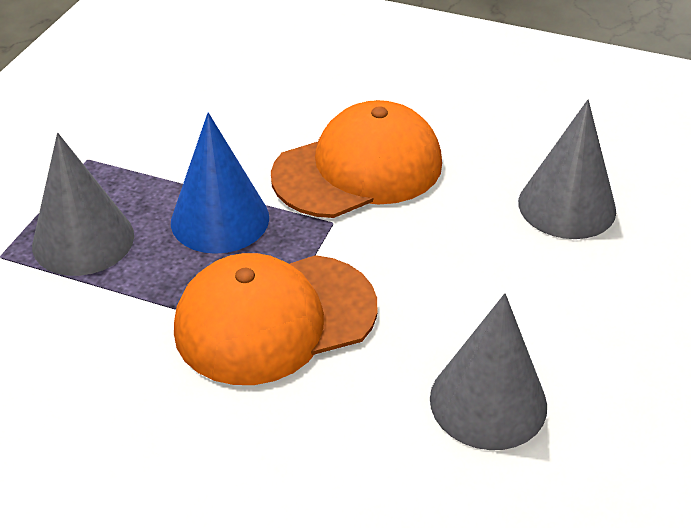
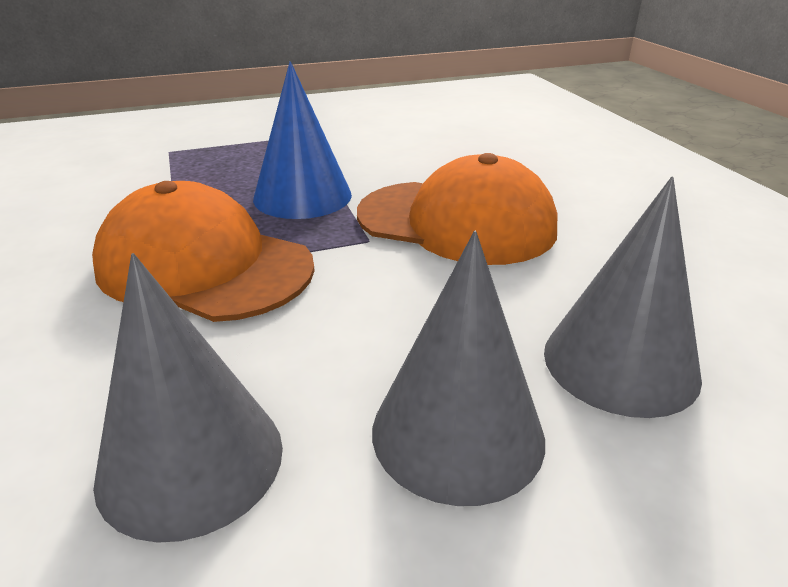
camera: 50 degrees right, 10 degrees down
grey cone [32,133,134,276] -> grey cone moved to [372,231,545,506]

